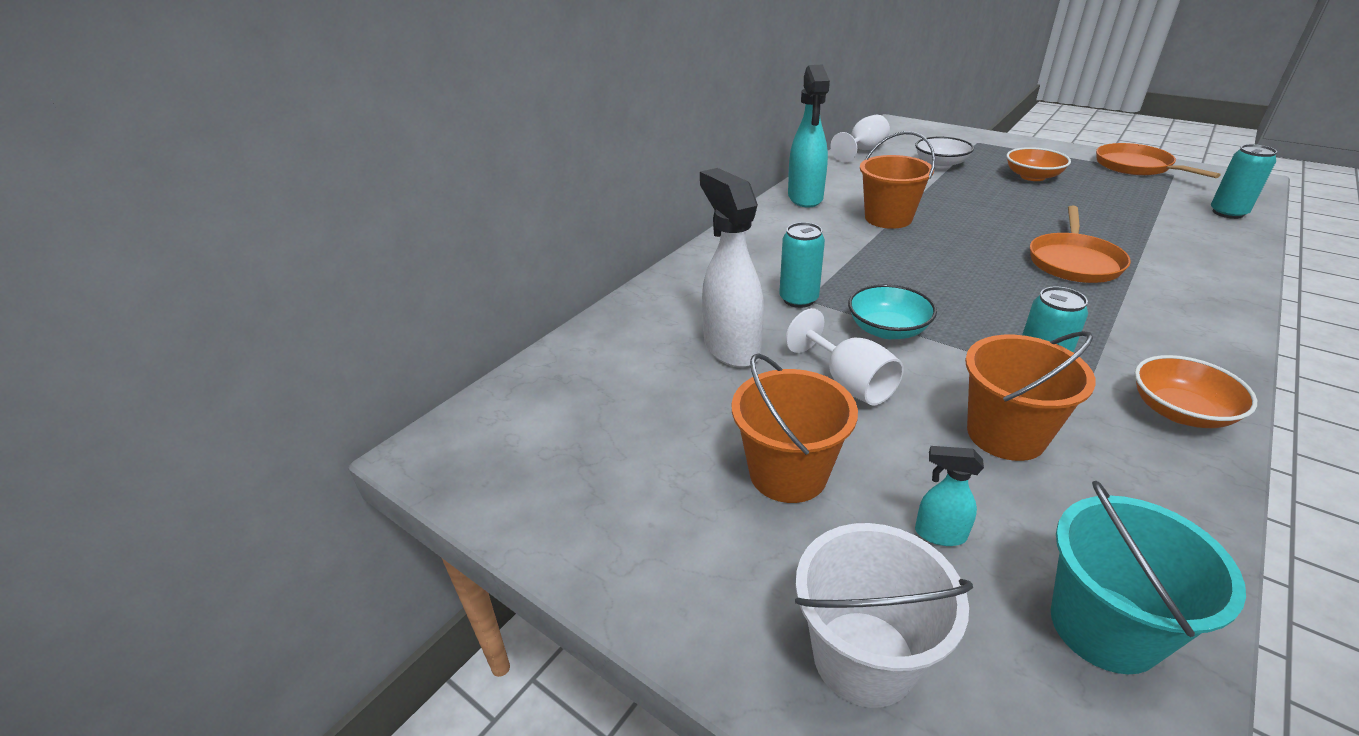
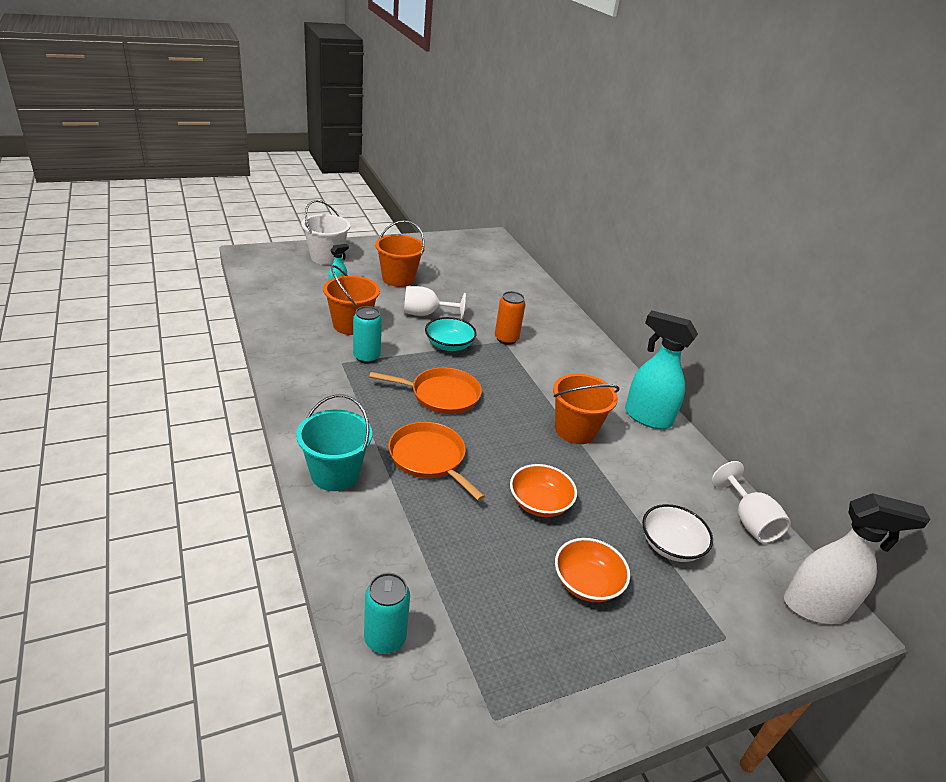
camera: 115 degrees right, 0 degrees up
white spray bottle [700,168,764,368] -> white spray bottle moved to [784,493,931,624]
turquoise can [779,222,825,308] -> orange can [495,291,526,345]
turquoise bucket [1051,481,1246,674] -> turquoise bucket moved to [296,394,372,491]
orange pan [1096,143,1221,178] -> orange pan moved to [369,367,482,414]
orange bowl [1135,355,1257,428] -> orange bowl moved to [510,464,577,517]

